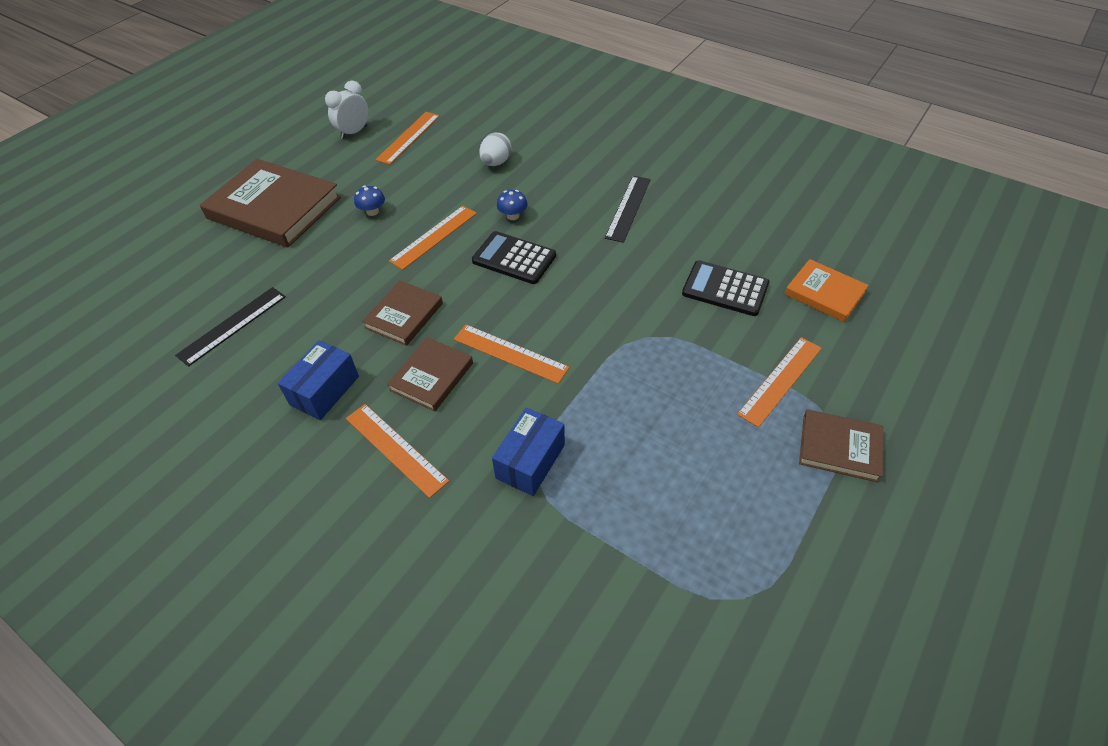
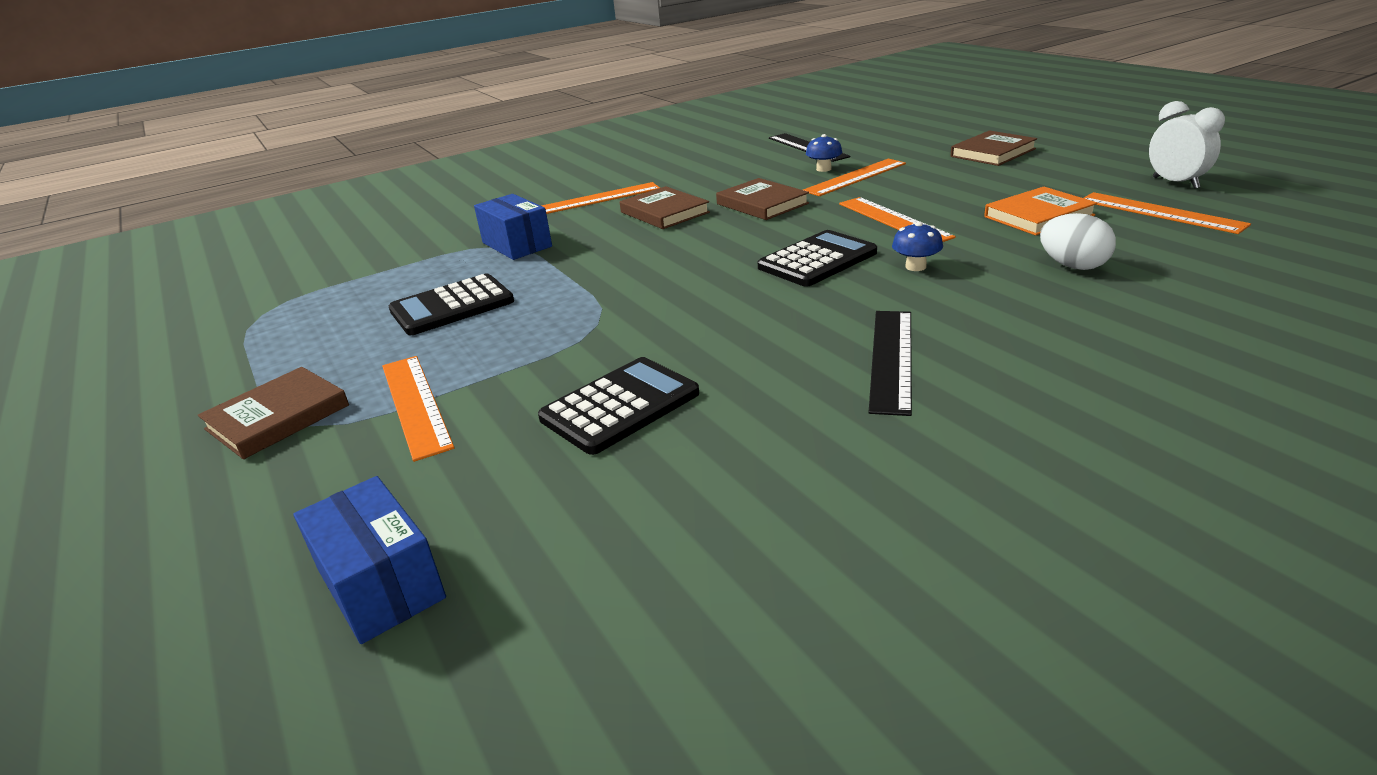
camera: 115 degrees right, 20 degrees down
brown book [200,159,341,248] -> brown book [950,130,1037,166], size x0.53
blue box [278,340,359,420] -> blue box moved to [293,476,446,644]
blue mushroom [354,186,385,216] -> blue mushroom moved to [806,134,842,172]
orange ruler [454,325,569,384] -> orange ruler moved to [803,159,906,196]
black ruler [605,176,651,243] -> black ruler turned 60 degrees clockwise [869,311,912,416]
orange book [785,259,869,322] -> orange book moved to [984,187,1098,236]
none -> black calculator [389,273,514,335]

